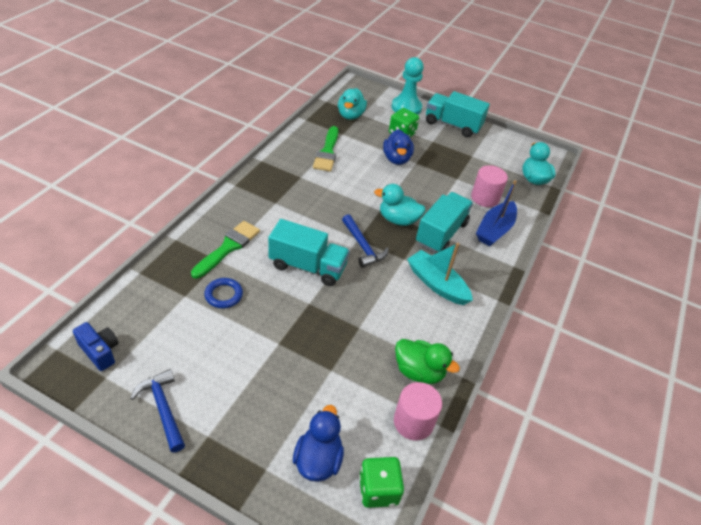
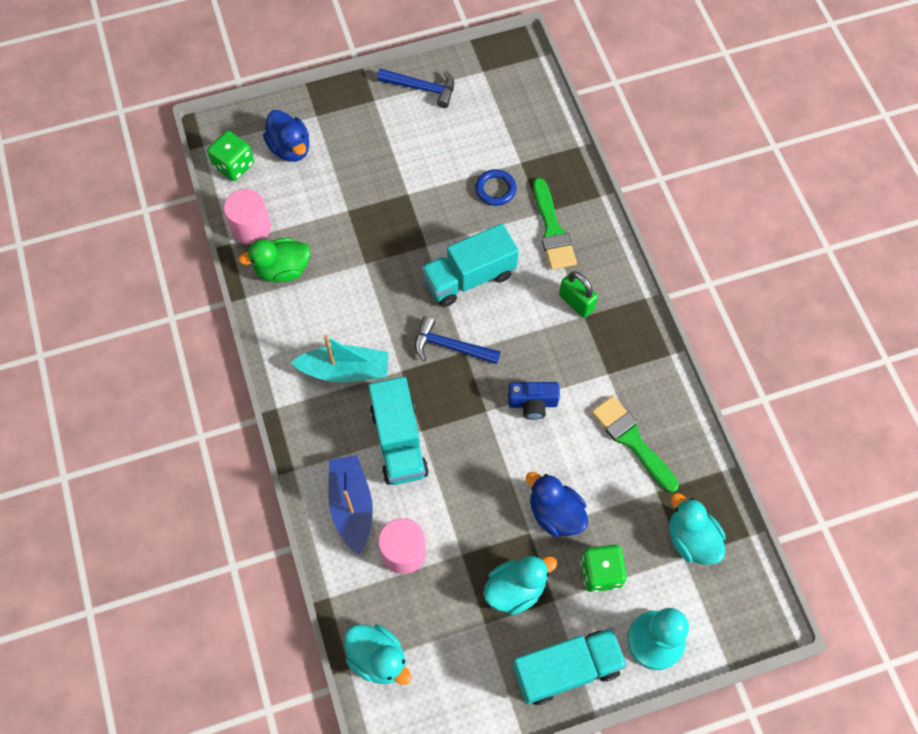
camera: 140 degrees right, 20 degrees up
blue camera [73,322,118,371] -> blue camera moved to [508,382,560,420]
turquoise duck [374,184,426,226] -> turquoise duck moved to [483,555,557,615]
none -> green padlock [559,271,598,318]

